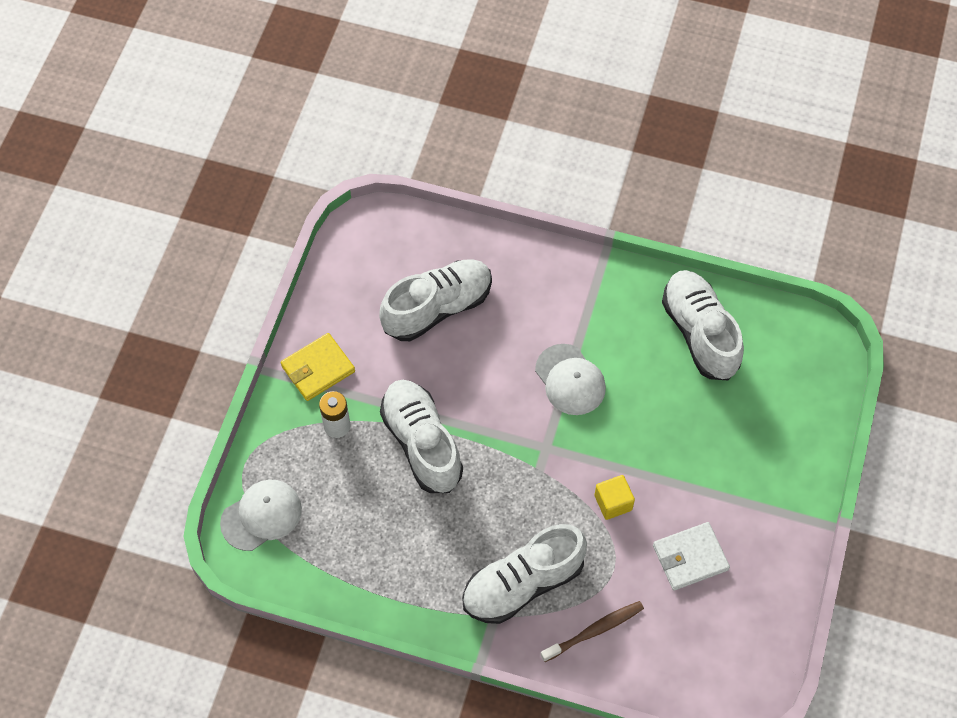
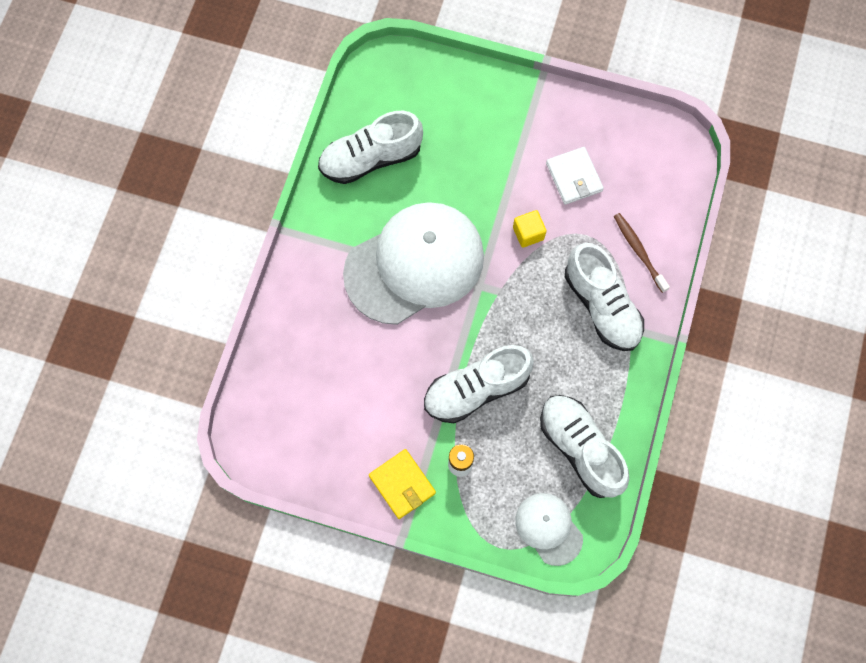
camera: 90 degrees left, 10 degrees up
white shoe [379,259,492,341] -> white shoe moved to [540,395,629,498]
white cap [535,344,606,415] -> white cap [343,202,484,325], size x2.07

